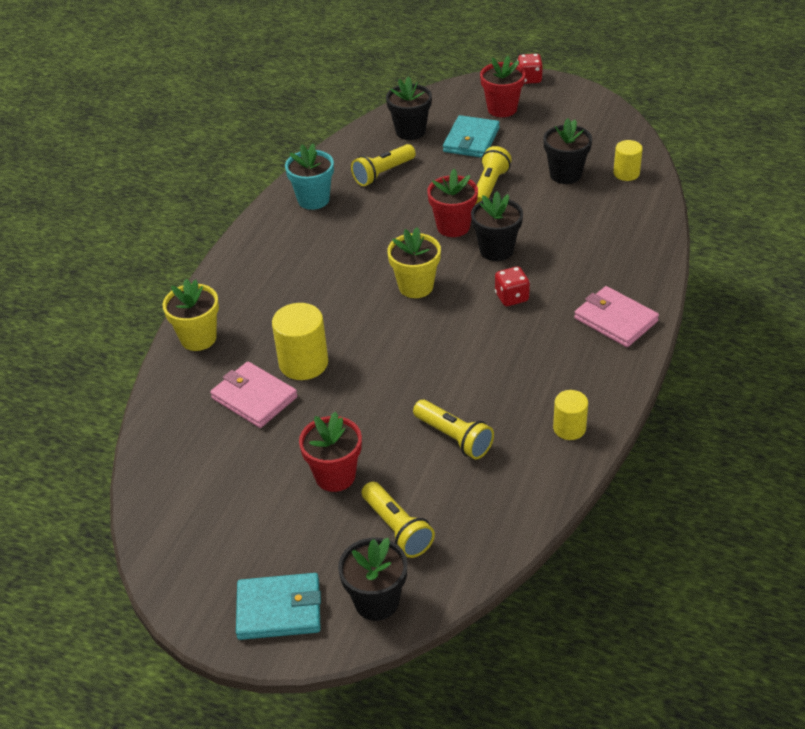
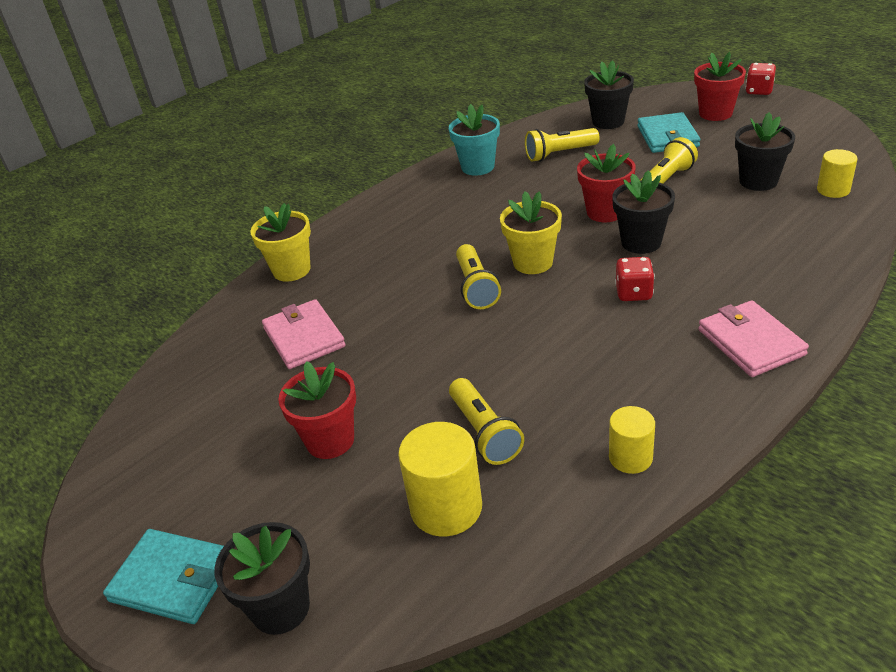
camera: 25 degrees right, 5 degrees down
yellow cylinder [272,303,328,380] -> yellow cylinder moved to [398,422,482,536]
yellow flashlight [362,482,435,558] -> yellow flashlight moved to [456,244,501,309]
turquoise wallet [443,115,500,157] -> turquoise wallet turned 45 degrees counterclockwise [637,112,700,153]

